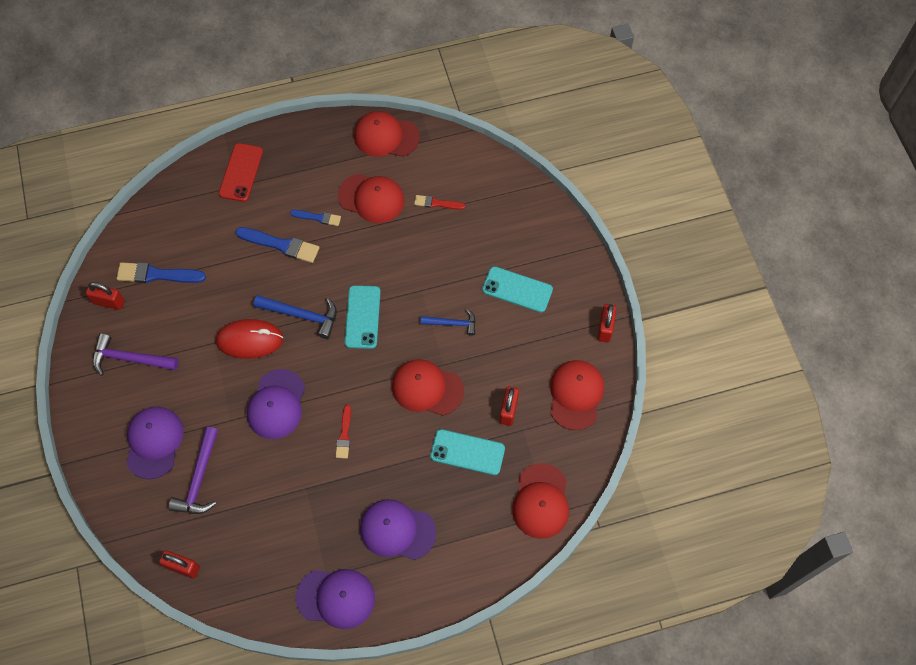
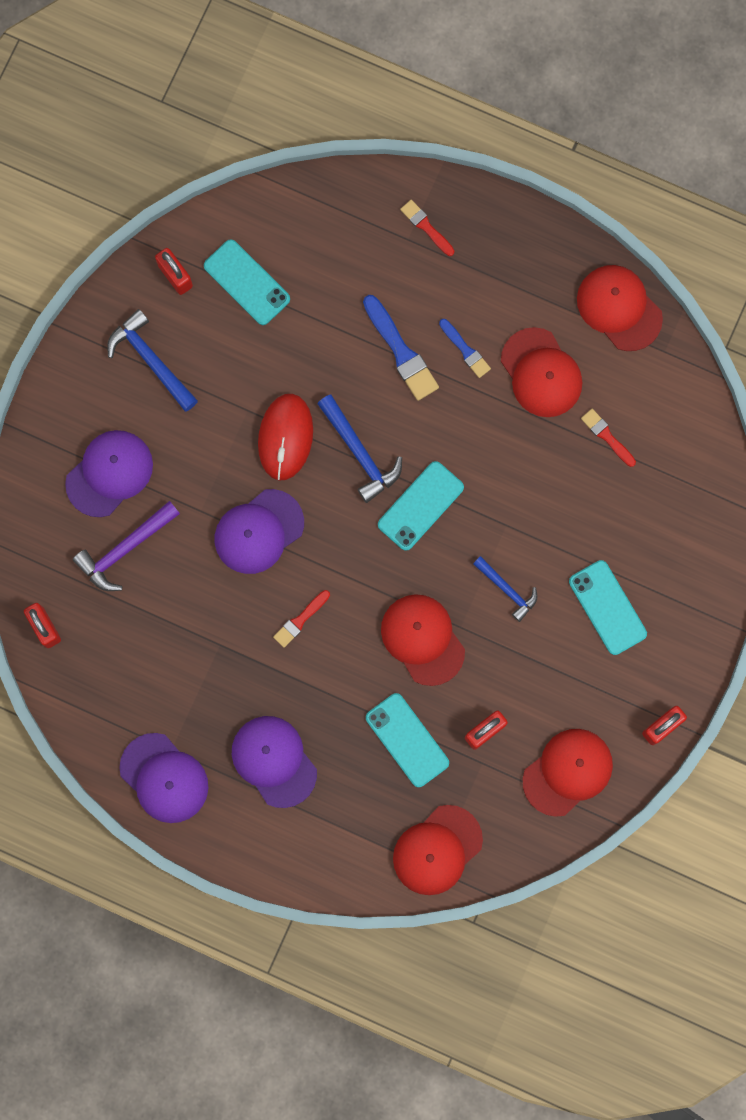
camera: 40 degrees right, 15 degrees up
purple hammer [93,333,179,376] -> blue hammer [107,309,198,412]
blue brush [117,262,206,283] -> turquoise phone [204,239,290,325]
red mouse [216,319,283,359] -> red mouse turned 60 degrees clockwise [258,394,313,480]
red phone [219,143,263,202] -> red brush [400,200,454,256]

